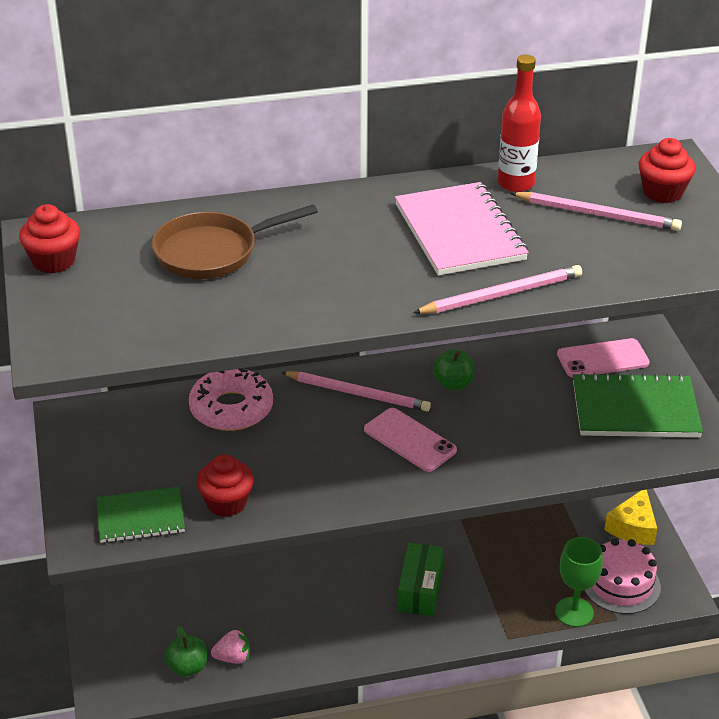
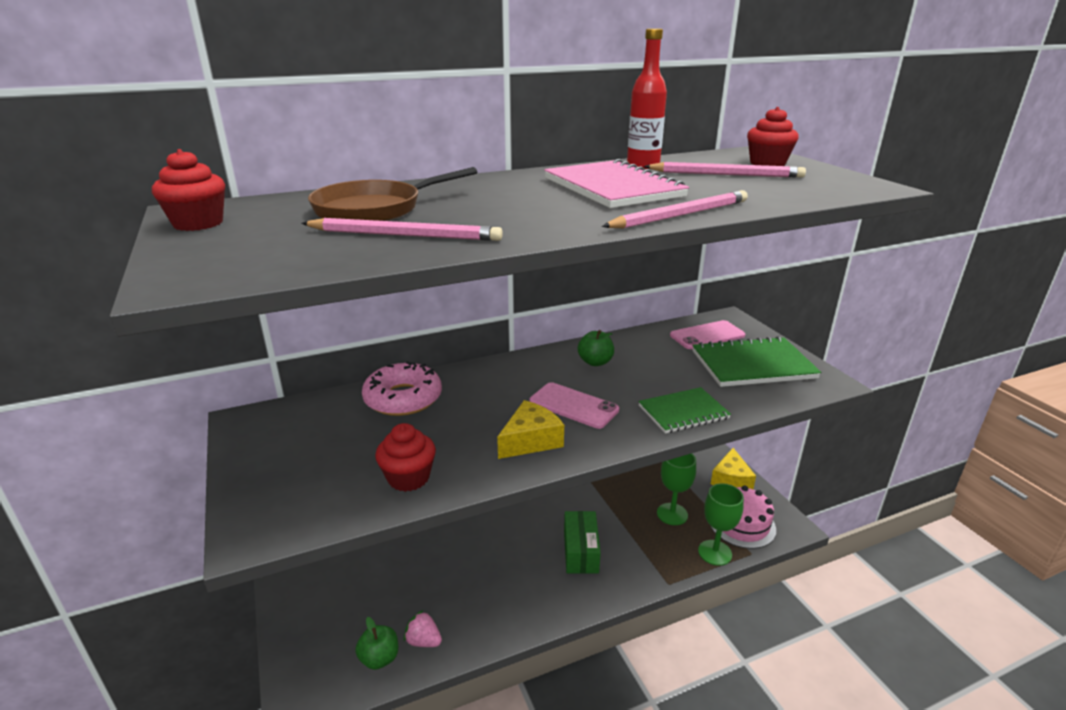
camera: 10 degrees left, 10 degrees down
green notebook [96,487,185,543] -> green notebook moved to [638,387,731,434]
pink strawberry [211,629,250,664] -> pink strawberry turned 135 degrees counterclockwise [404,610,442,647]
pink pencil [281,371,431,411] -> pink pencil moved to [301,218,503,241]
none -> yellow cheese [497,400,564,459]
none -> green goblet [657,453,696,525]

